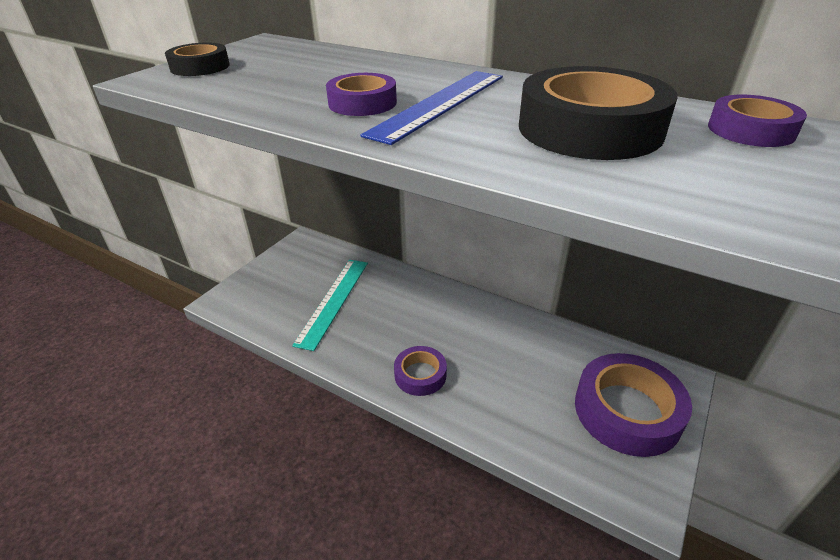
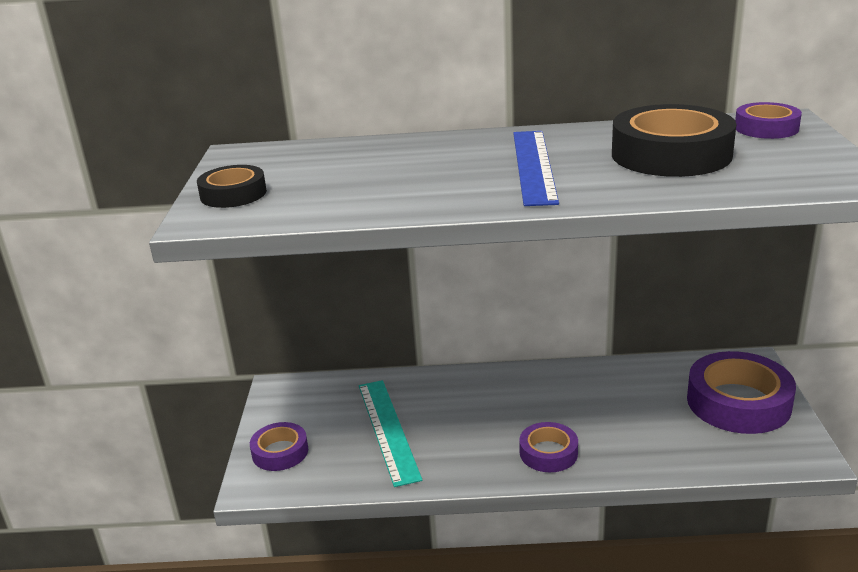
camera: 30 degrees left, 10 degrees down
purple tape [326,73,397,116] -> purple tape moved to [250,422,308,471]

